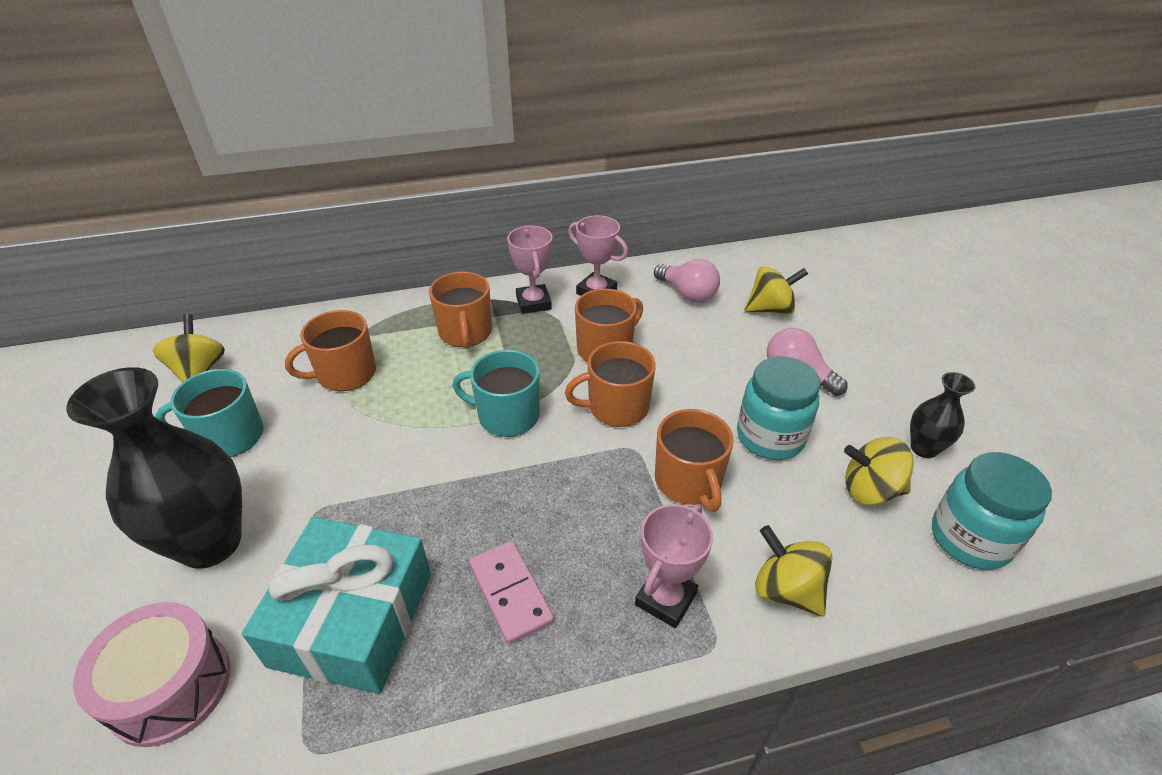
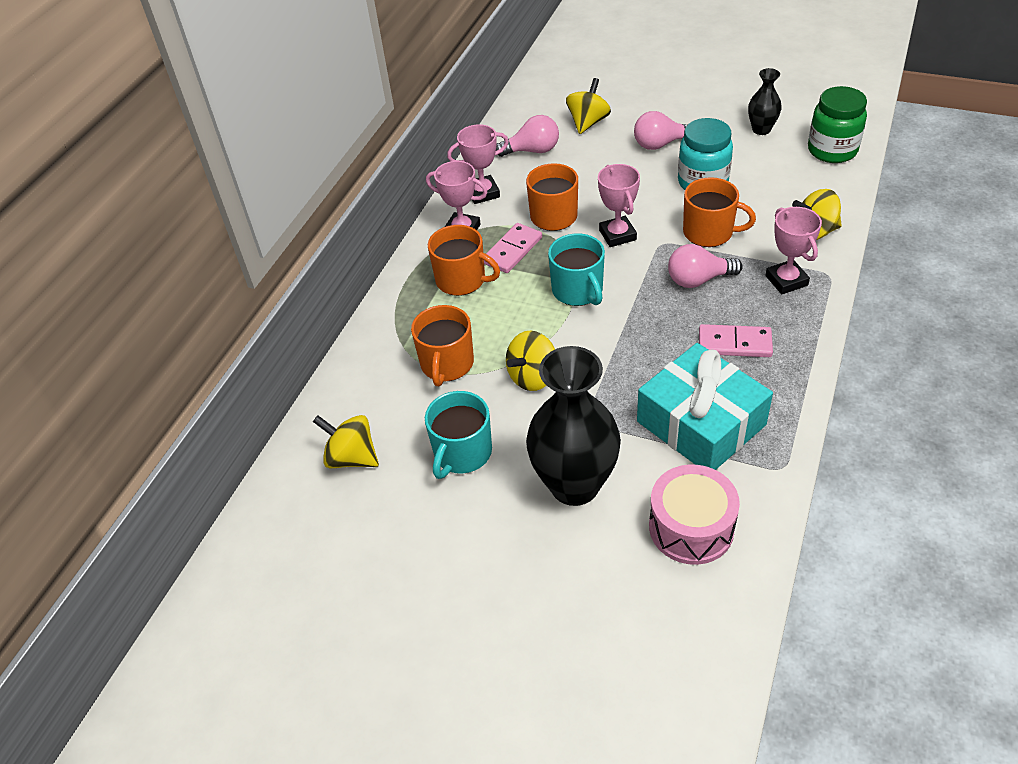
camera: 50 degrees left, 5 degrees up
turquoise mug [452,350,540,437] -> turquoise mug turned 75 degrees counterclockwise [548,234,605,306]
orange mug [565,341,656,427] -> pink trophy [598,164,640,247]
yellow spinning top [844,437,914,505] -> yellow spinning top moved to [506,330,555,391]
turquoise jar [932,452,1052,570] -> green jar [808,86,867,163]
none -> pink domino [484,223,542,273]
none -> pink light bulb [668,244,743,288]

